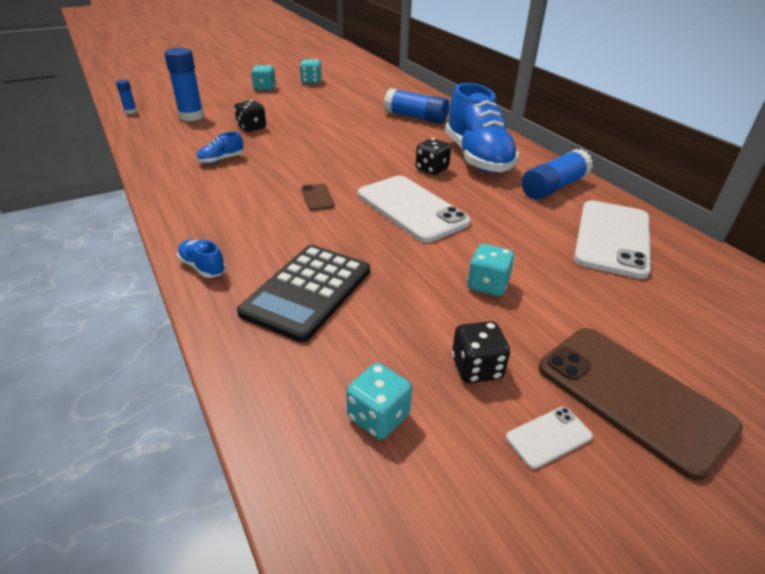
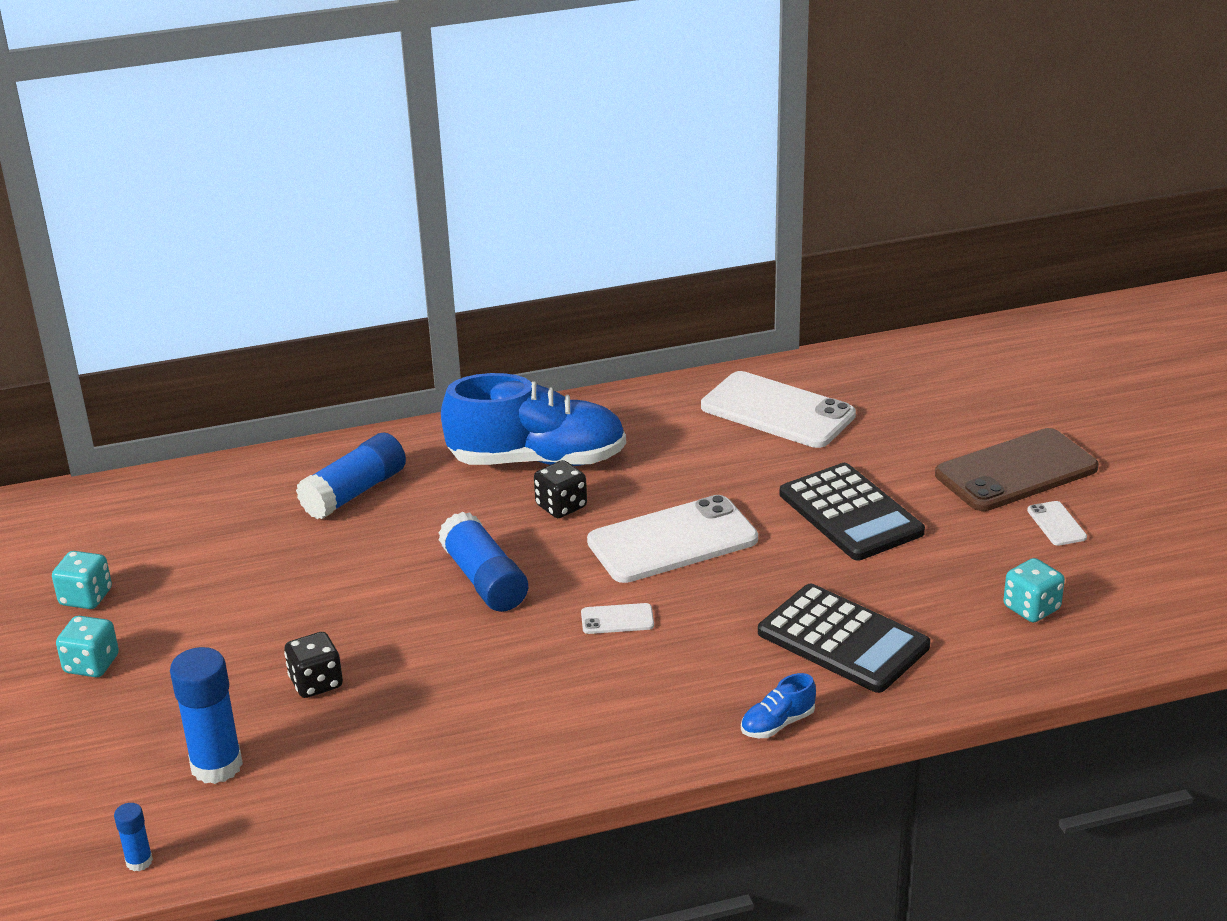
camera: 75 degrees left, 5 degrees down
blue shoe [196,132,244,164] -> none
brown phone [301,184,335,211] -> white phone [581,603,654,634]
black dice [452,321,510,383] -> none
turquoise dice [467,244,515,296] -> black calculator [780,463,925,561]
blue glue stick [522,149,593,200] -> blue glue stick moved to [438,512,528,612]

